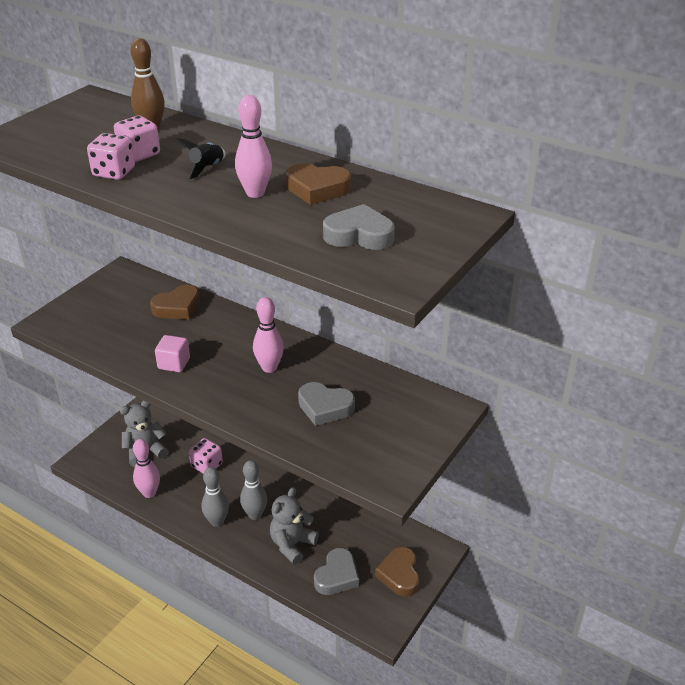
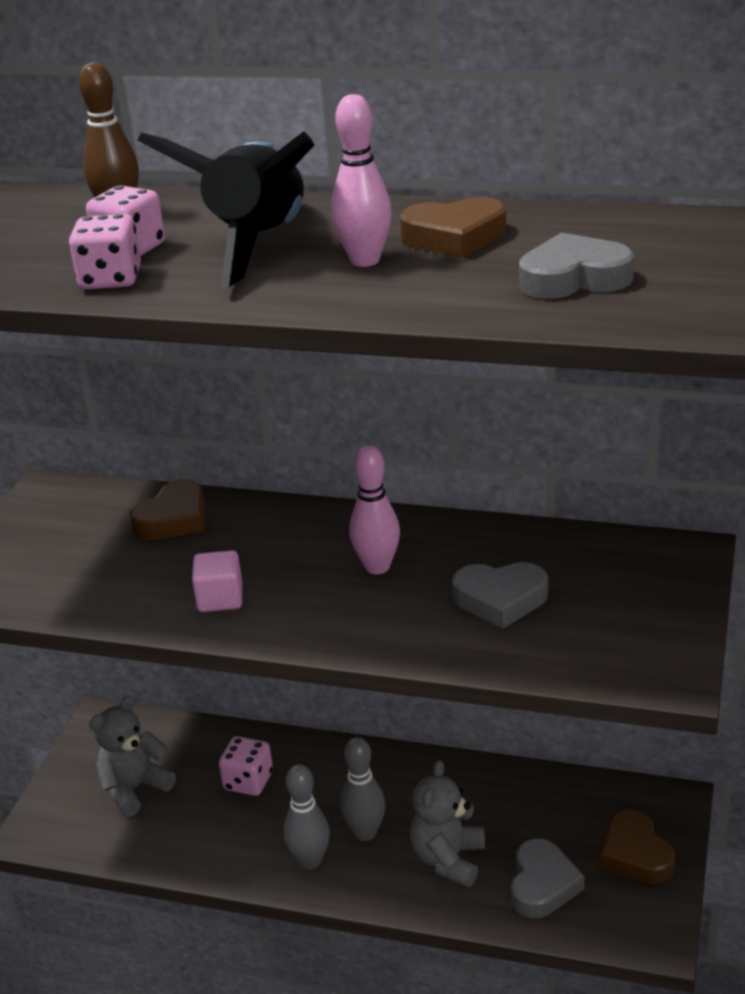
camera: 15 degrees left, 5 degrees down
pink bowling pin [133,439,160,498] -> none
black rocket [176,138,226,179] -> black rocket [137,131,314,288], size x2.37

